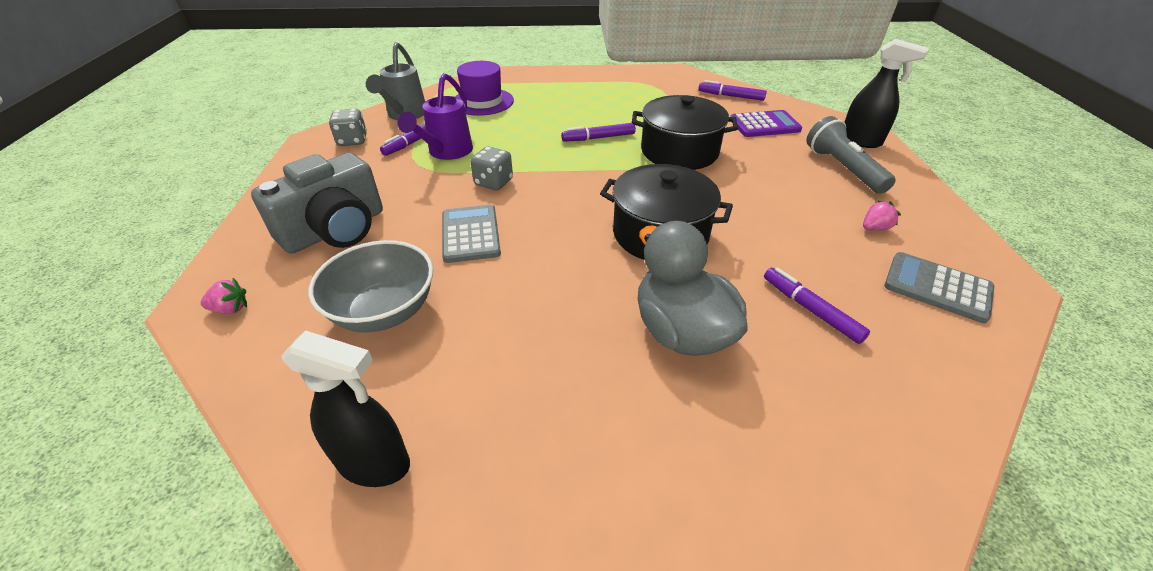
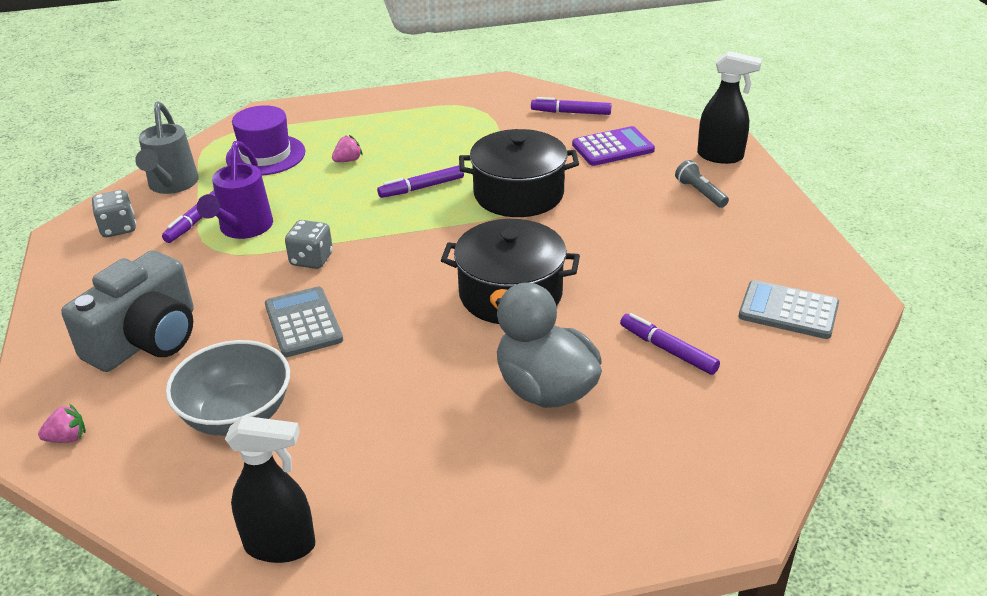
camera: 10 degrees left, 5 degrees down
grey flashlight [806,116,896,194] -> grey flashlight [675,160,729,208], size x0.59
pink strawberry [863,201,901,231] -> pink strawberry moved to [332,135,363,162]

